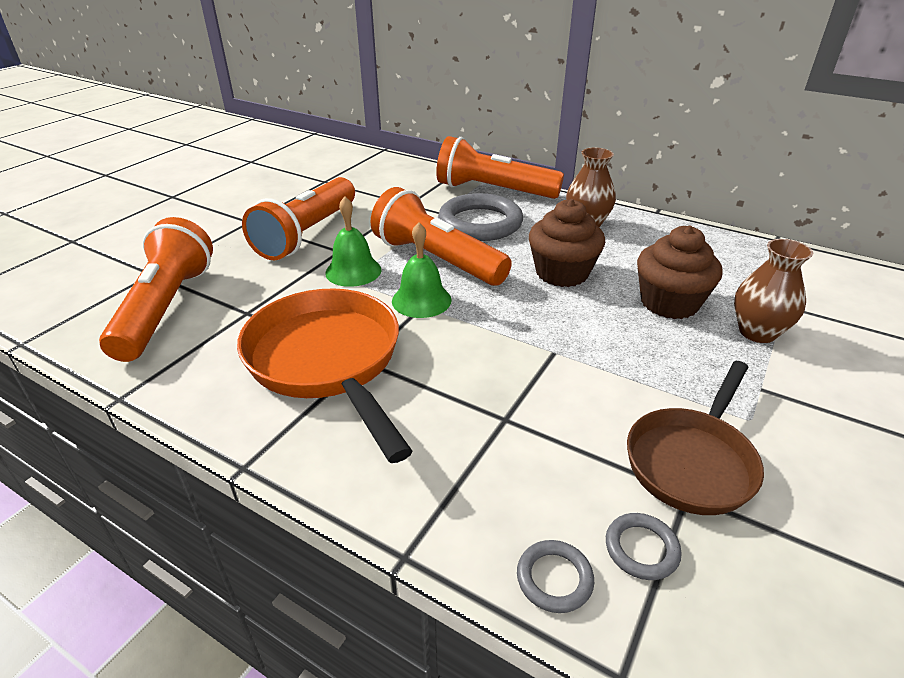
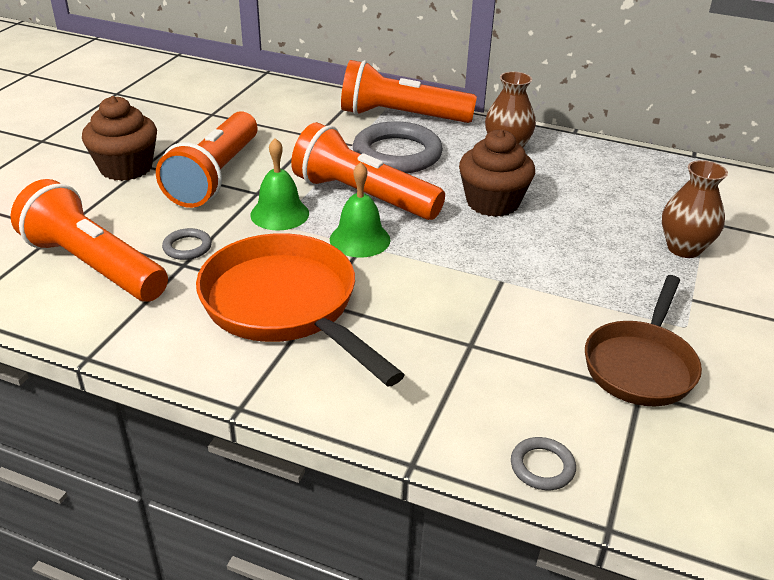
camera: 10 degrees left, 0 degrees up
orange flashlight [99,217,213,362] -> orange flashlight turned 45 degrees counterclockwise [10,179,168,301]
grey ring [606,513,682,580] -> grey ring moved to [162,228,212,260]
brown cupcake [637,225,723,319] -> brown cupcake moved to [82,96,157,181]

